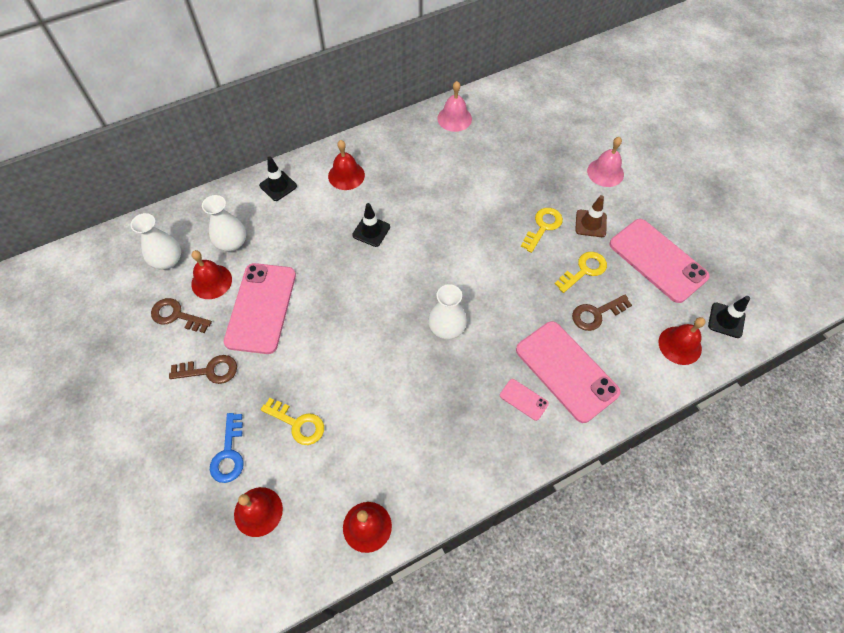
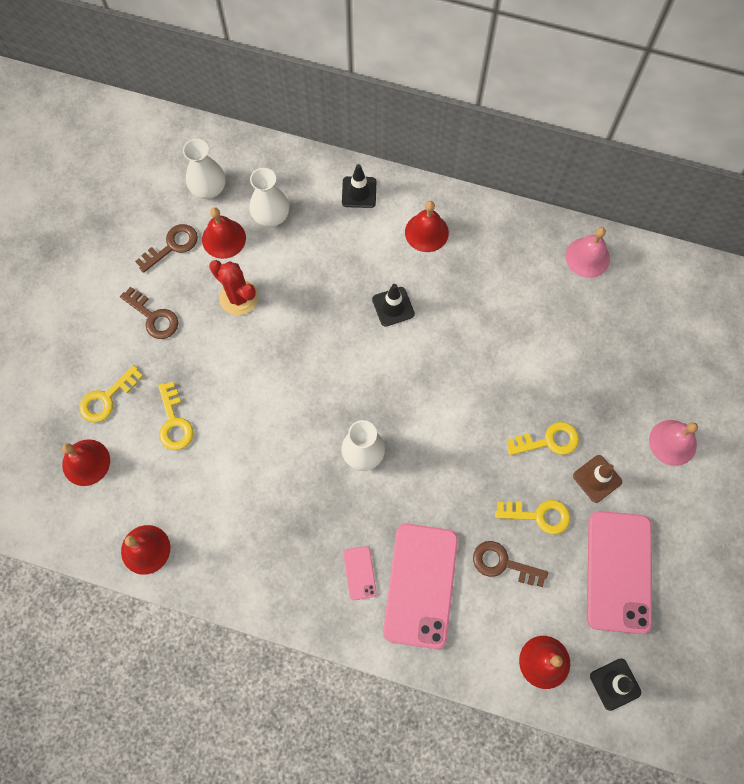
camera: 45 degrees right, 10 degrees up
brown key [151,298,212,333] -> brown key turned 75 degrees clockwise [135,224,198,273]
blue key [210,413,244,483] -> yellow key [79,365,143,423]
pink phone [224,263,296,354] -> red cactus [209,260,258,315]

